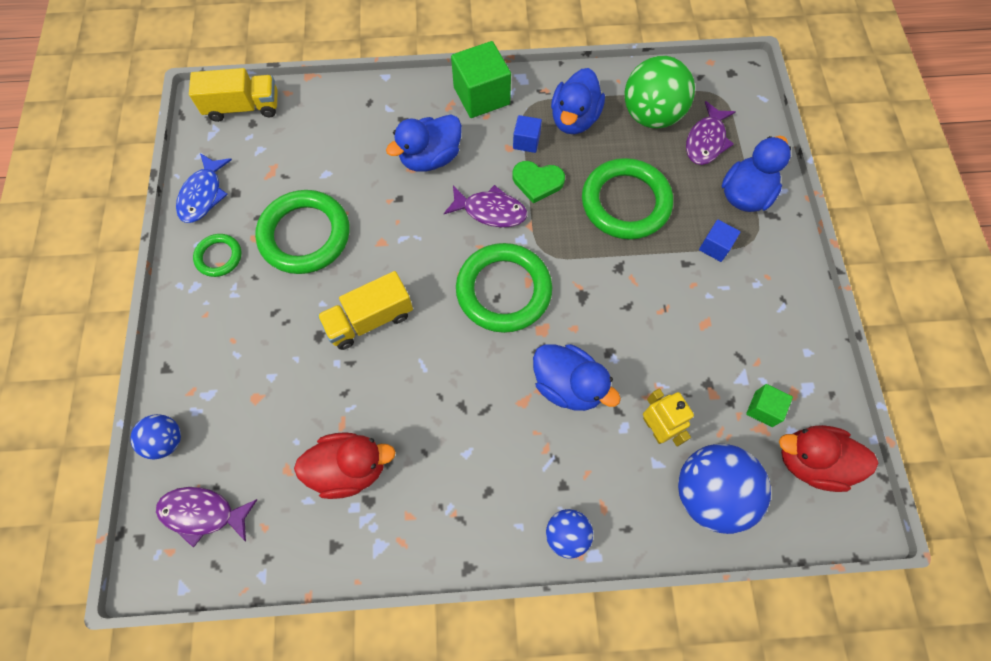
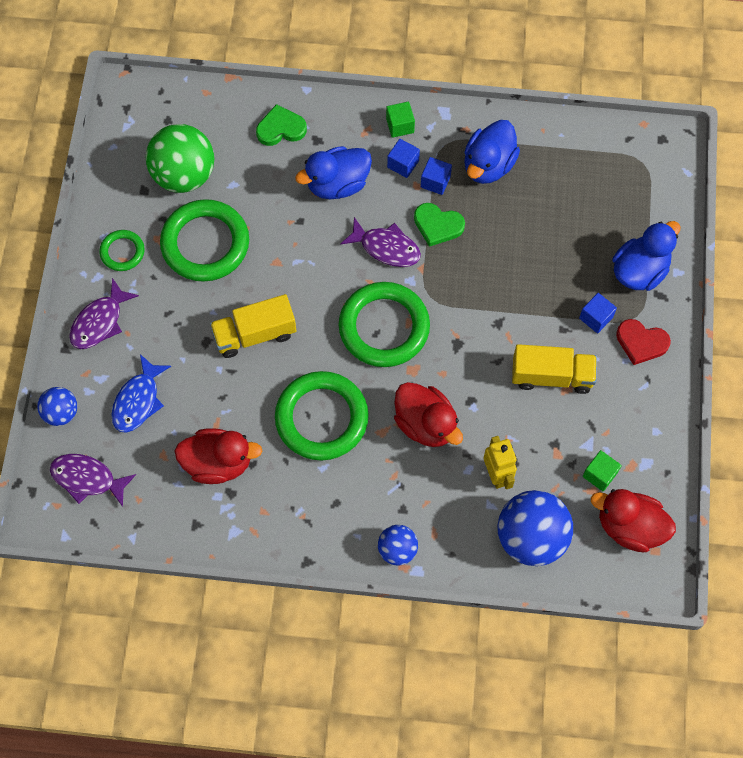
camera: 10 degrees right, 0 degrees up
blue fish [176,153,232,223] -> blue fish moved to [111,354,171,433]
yellow truck [189,68,278,122] -> yellow truck moved to [512,344,597,394]
green cube [451,41,511,118] -> green cube [386,102,415,138], size x0.52
blue duck [533,344,621,411] -> red duck [394,382,463,447]
green ring [582,158,673,240] -> green ring moved to [275,371,369,461]
green ball [625,56,695,128] -> green ball moved to [146,124,214,193]
purple fish [686,101,736,165] -> purple fish moved to [69,278,139,349]
none -> green heart [256,104,307,146]
none -> blue cube [387,139,420,178]
none -> red heart [616,319,671,365]

